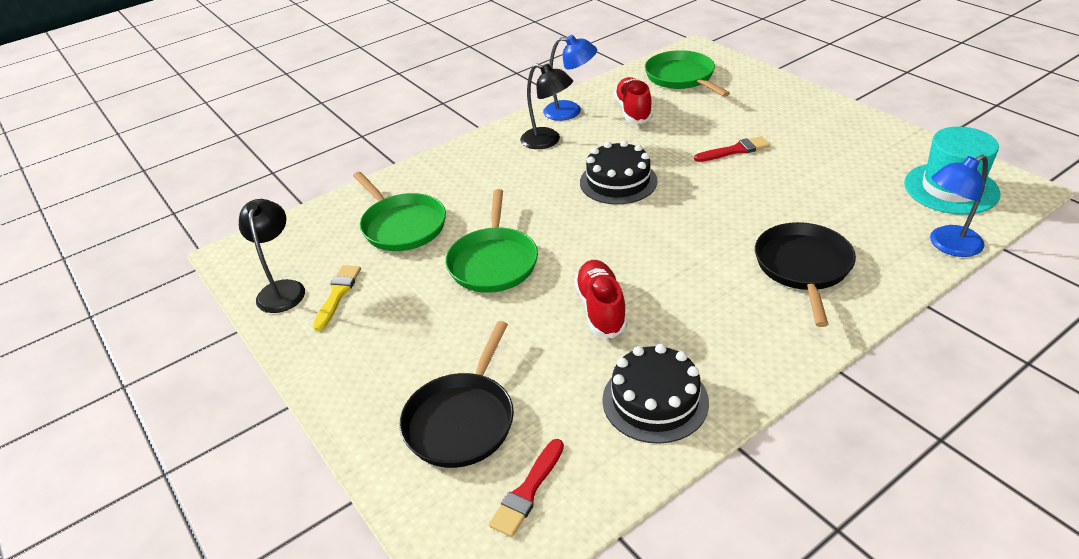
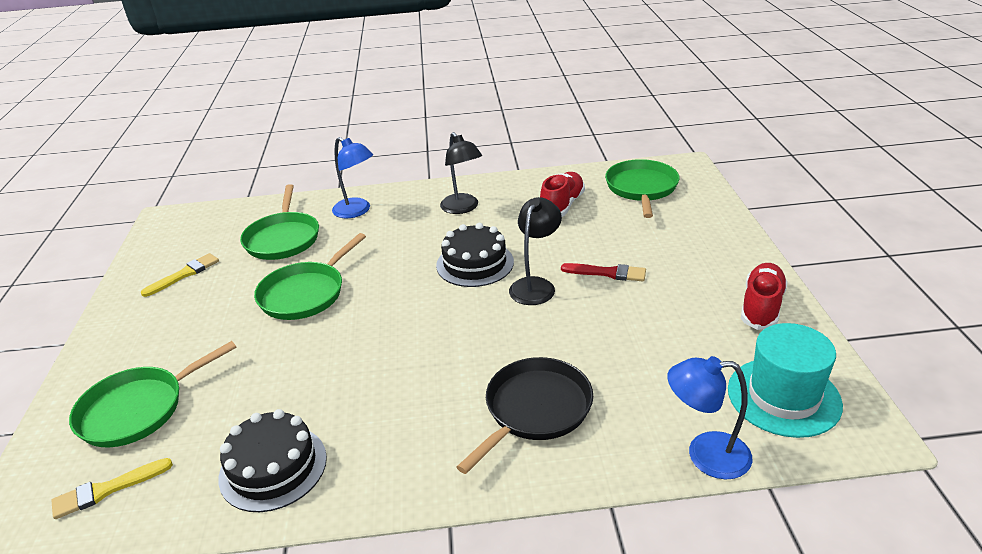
camera: 30 degrees right, 5 degrees down
black lamp [239,199,305,313] -> black lamp moved to [509,197,562,305]
black pan [400,321,514,468] -> green pan [69,341,237,447]
red brush [489,439,564,537] -> yellow brush [51,458,173,519]
blue lamp [543,35,597,121] -> blue lamp moved to [332,137,373,218]
red shoe [574,260,627,338] -> red shoe moved to [741,263,788,330]

